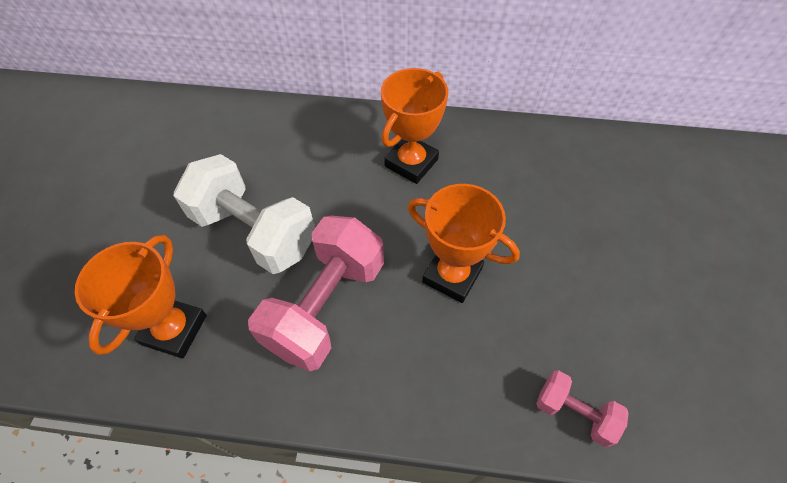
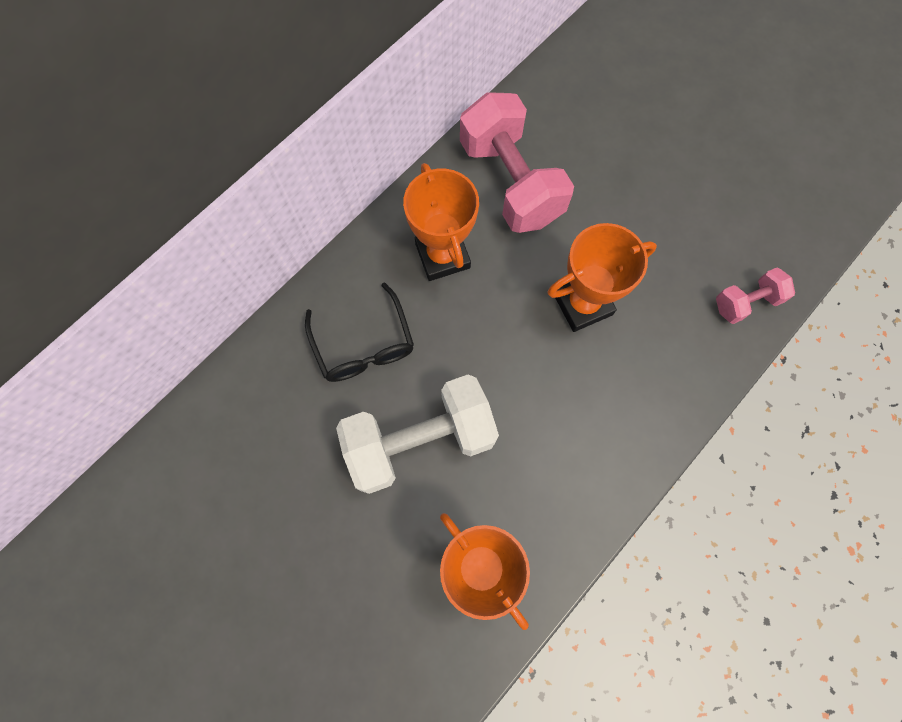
camera: 55 degrees left, 15 degrees up
pink dumbbell [248,216,384,372] -> pink dumbbell moved to [460,92,574,233]
none -> black glasses [305,282,414,382]

